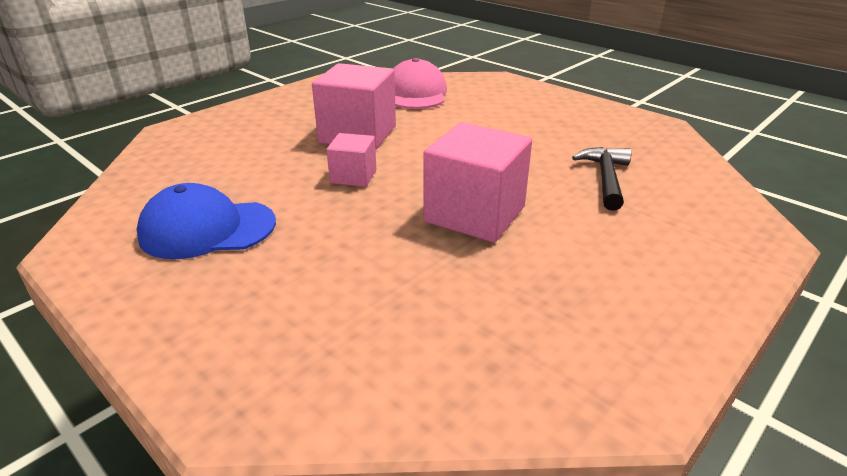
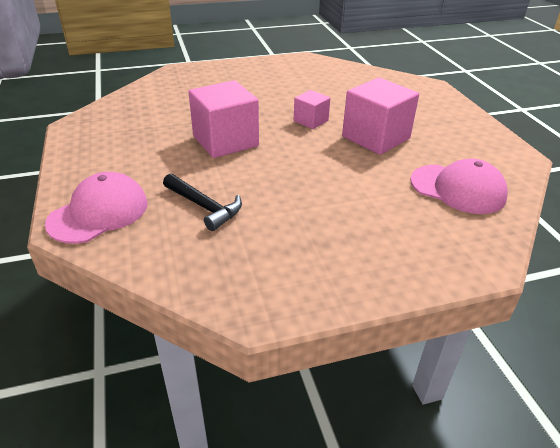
camera: 120 degrees right, 5 degrees up
blue cap [137,183,276,259] -> none
none -> pink cap [45,172,147,244]

